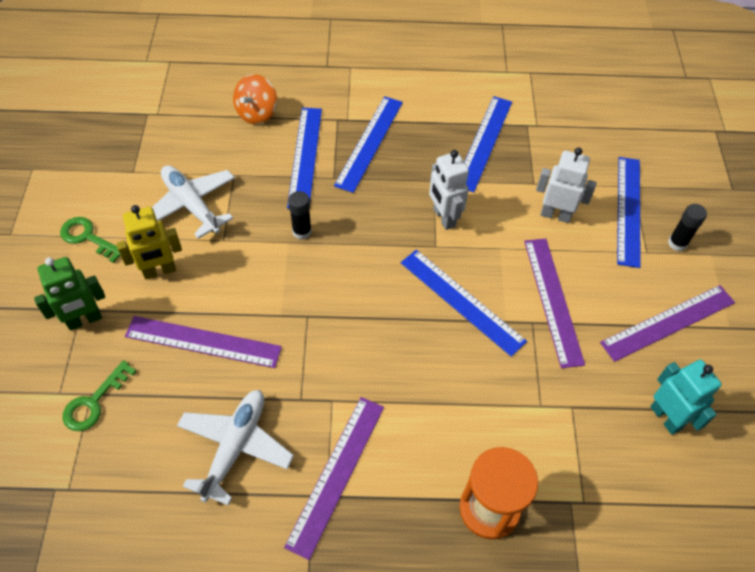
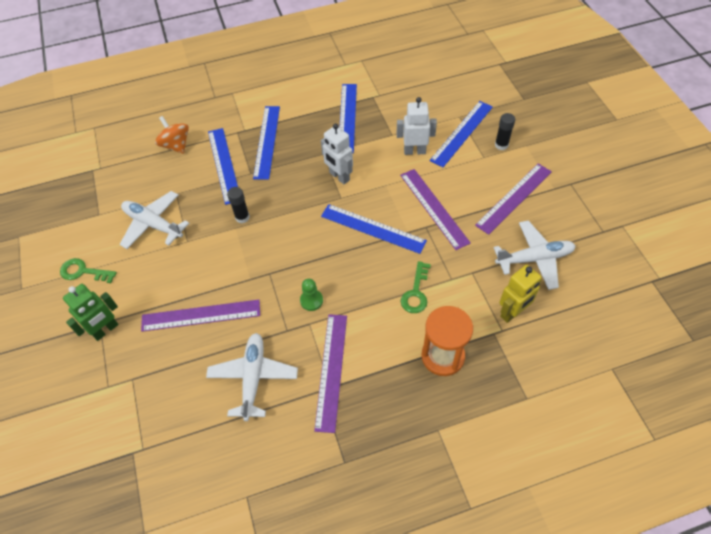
camera: 15 degrees left, 0 degrees up
green key [63,360,137,431] -> green key moved to [400,261,431,313]
yellow robot [117,205,182,279] -> yellow robot moved to [499,265,542,323]
orange spinning top [233,74,277,124] -> orange spinning top turned 135 degrees clockwise [155,116,189,154]
blue ruler [617,157,641,268] -> blue ruler turned 45 degrees clockwise [430,101,493,167]
turquoise robot [650,360,722,435] -> white plane [494,220,576,290]
none -> green pawn [300,279,323,311]

